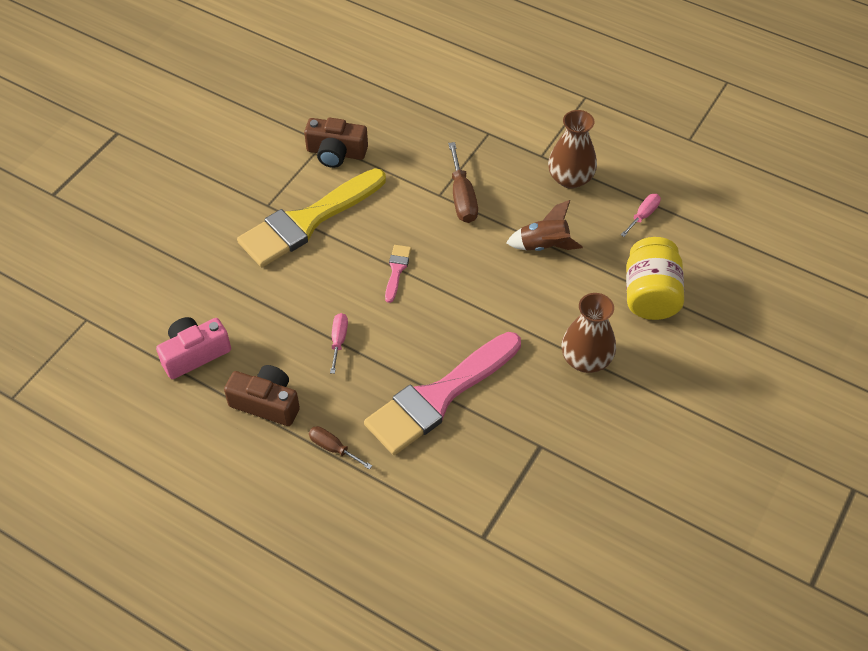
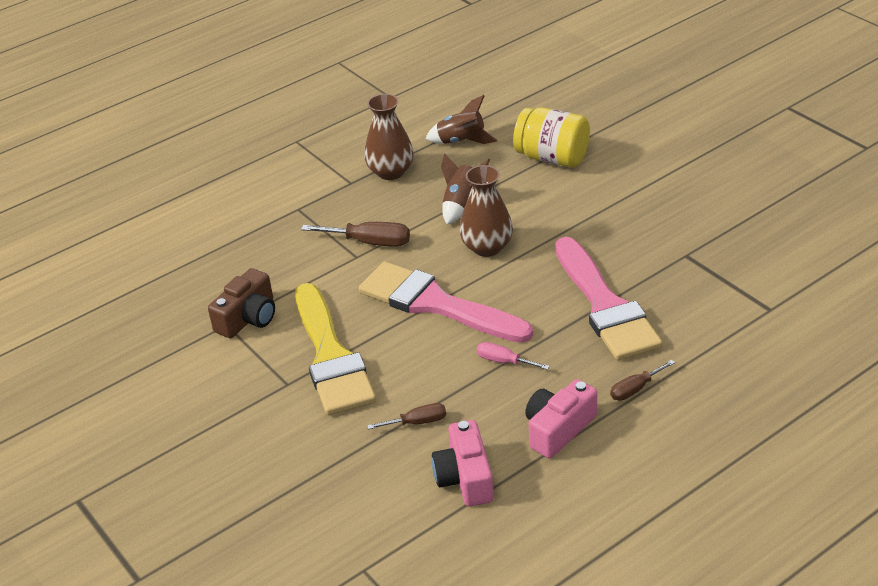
camera: 65 degrees left, 15 degrees down
brown camera [224,365,300,426] -> pink camera [525,379,597,458]
pink brush [385,245,411,303] -> pink brush [359,261,533,343], size x2.46
brown vase [561,293,616,373] -> brown vase moved to [459,165,513,257]
pink screwdriver [621,194,661,237] -> brown rocket [425,95,498,144]
none -> brown screwdriver [367,403,446,429]

